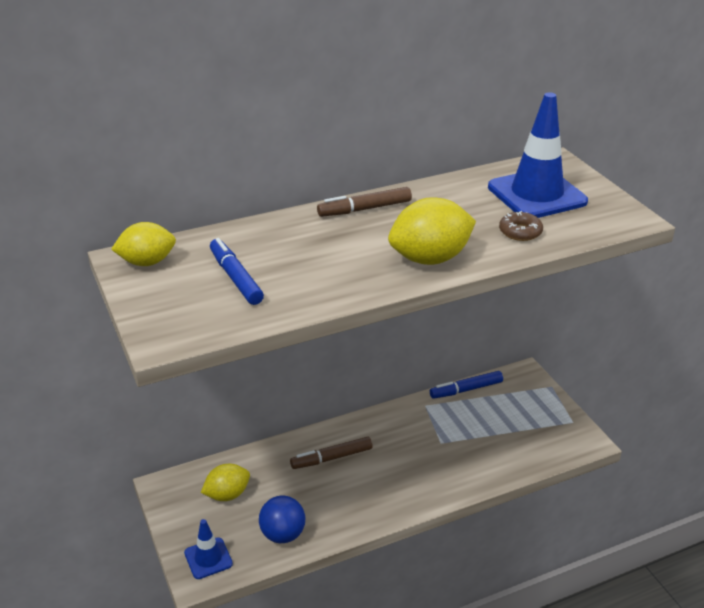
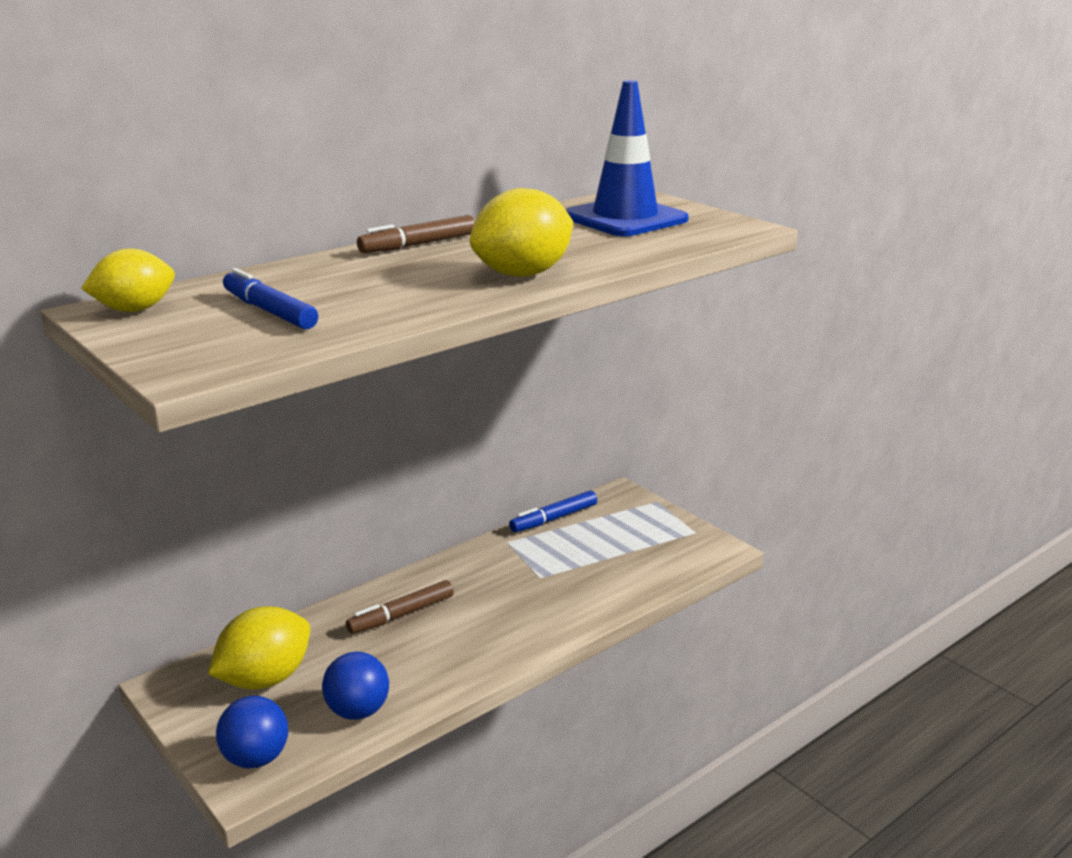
camera: 15 degrees left, 10 degrees down
blue traffic cone [184,519,233,579] -> blue ball [216,696,288,769]
yellow lemon [201,464,250,501] -> yellow lemon [208,606,310,689], size x1.51
brown donut [499,211,543,241] -> none

